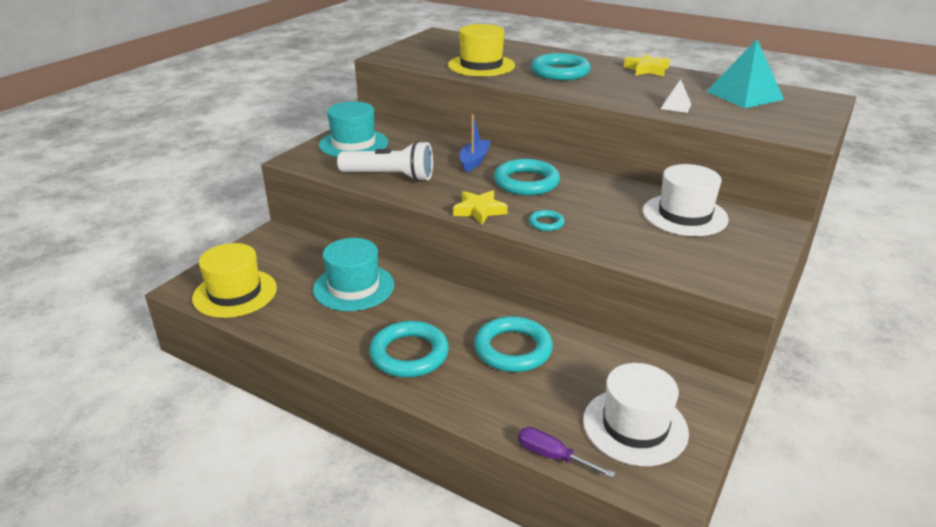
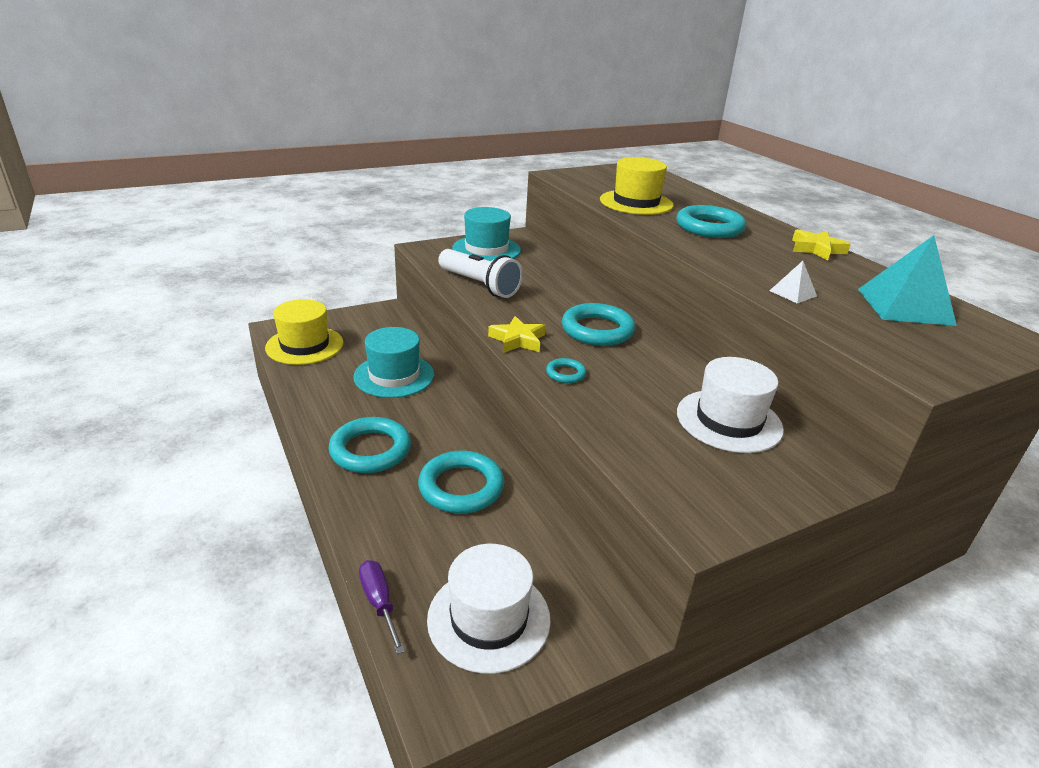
camera: 30 degrees right, 0 degrees up
blue boat [460,114,491,172] -> none

